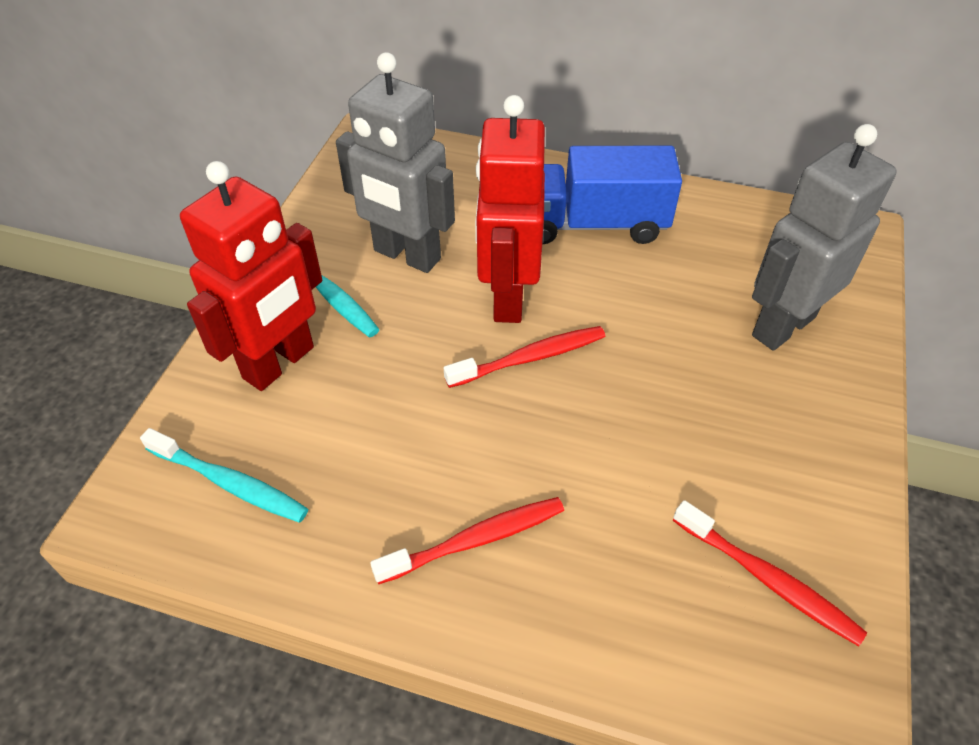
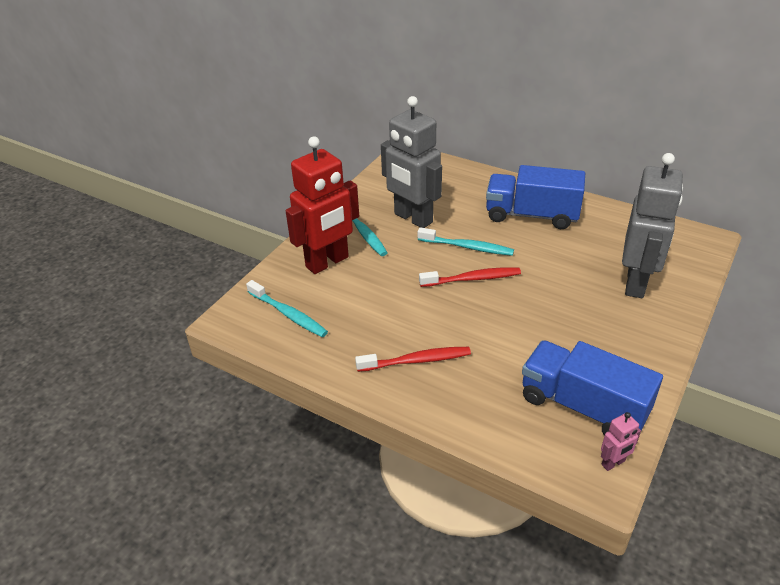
camera: 15 degrees right, 10 degrees down
red robot [475,95,545,323] -> turquoise toothbrush [417,227,514,256]
red toothbrush [673,500,867,646] -> blue truck [522,340,663,436]
grey robot [752,124,897,351] -> grey robot turned 135 degrees clockwise [622,153,683,298]
none -> pink robot [601,412,641,471]

